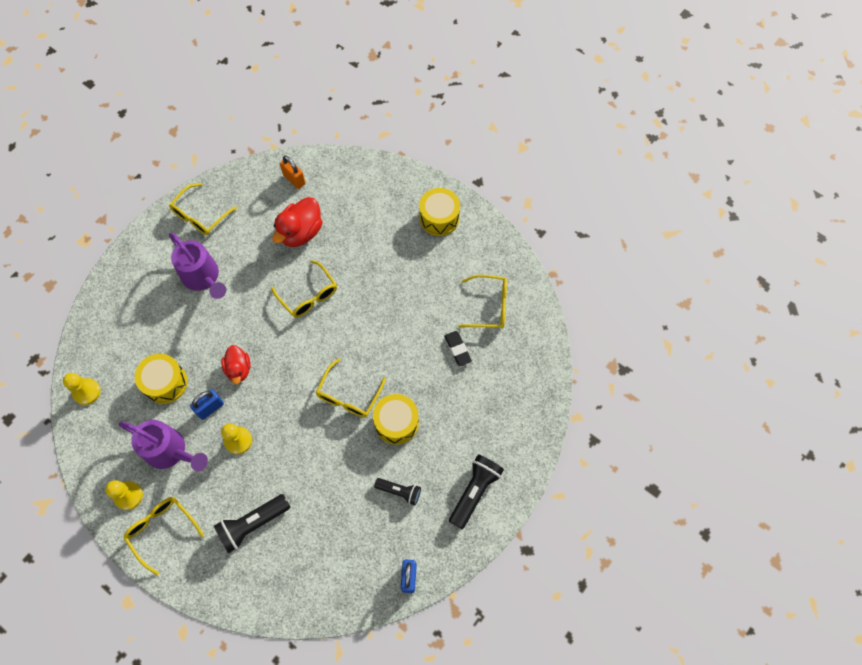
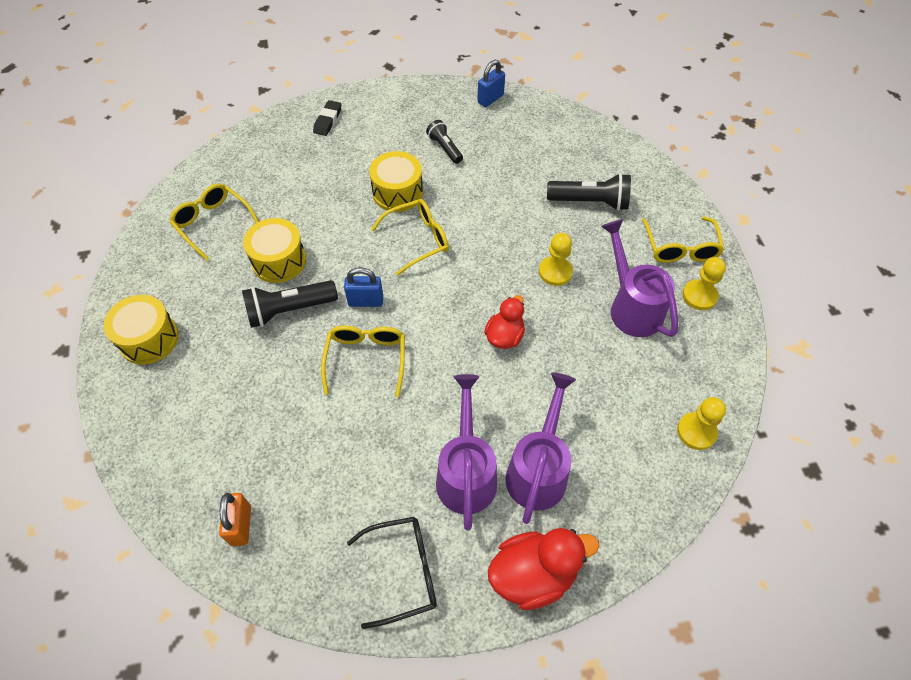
camera: 140 degrees left, 10 degrees down
yellow drum [135,354,188,404] -> yellow drum moved to [243,218,306,283]
yellow glasses [169,183,237,235] -> black glasses [347,517,437,629]
blue padlock [190,389,224,420] -> blue padlock moved to [344,267,383,307]
red duck [272,197,322,247] -> red duck moved to [488,528,599,610]
black eraser [445,331,472,366] -> black eraser moved to [313,100,341,136]
black flashlight [449,454,504,529] -> black flashlight moved to [242,280,338,328]
none -> purple watering can [505,373,576,524]

